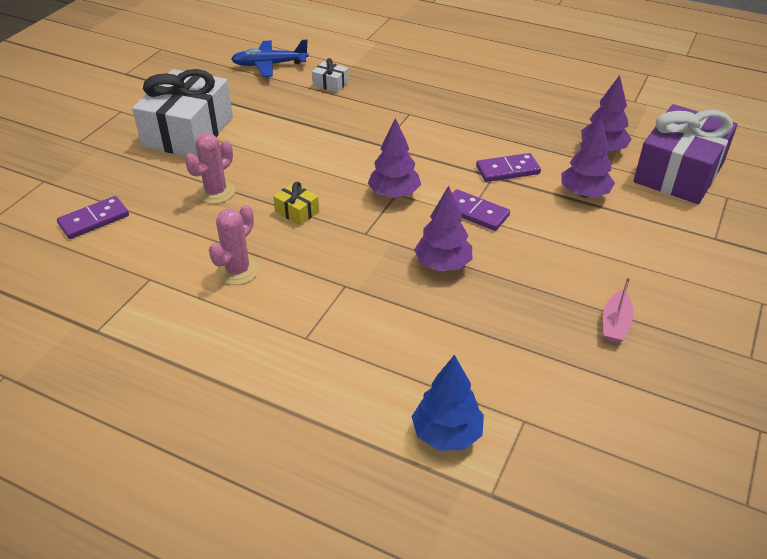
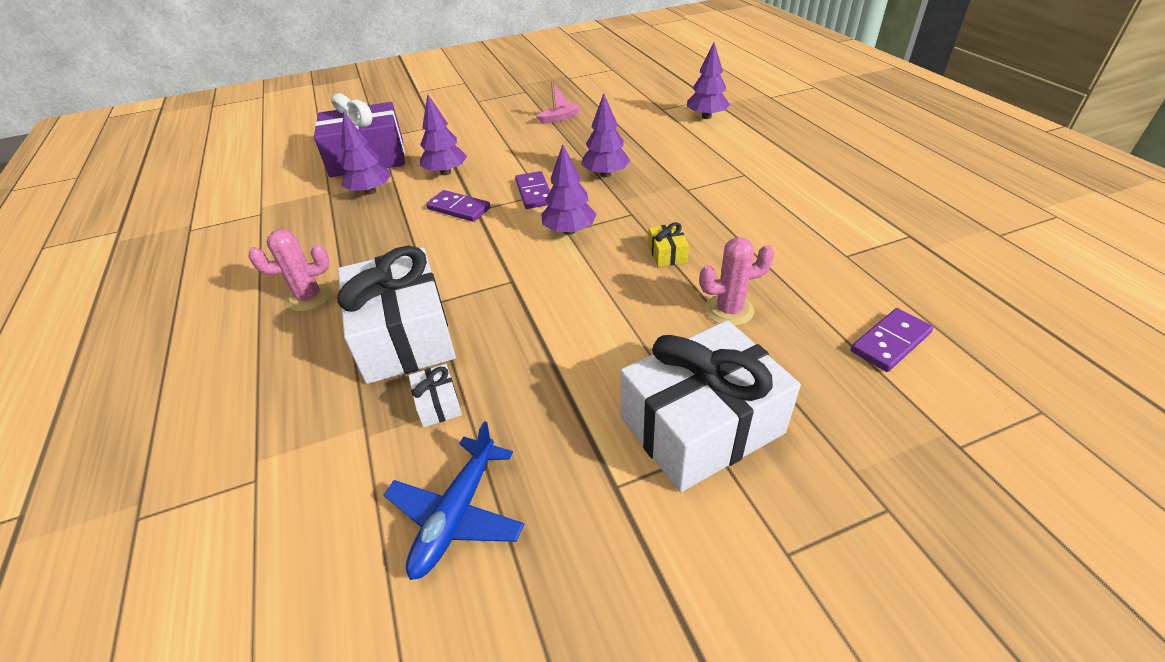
camera: 135 degrees left, 0 degrees up
purple domino [57,196,129,239] -> purple domino turned 45 degrees counterclockwise [851,308,933,372]
pink cactus [209,205,259,285] -> pink cactus moved to [248,229,332,312]
blue plane [231,40,309,77] -> blue plane turned 75 degrees clockwise [384,421,524,580]
blue tree [411,355,484,451] -> purple tree [687,42,730,119]
none -> white gift [337,245,456,384]

